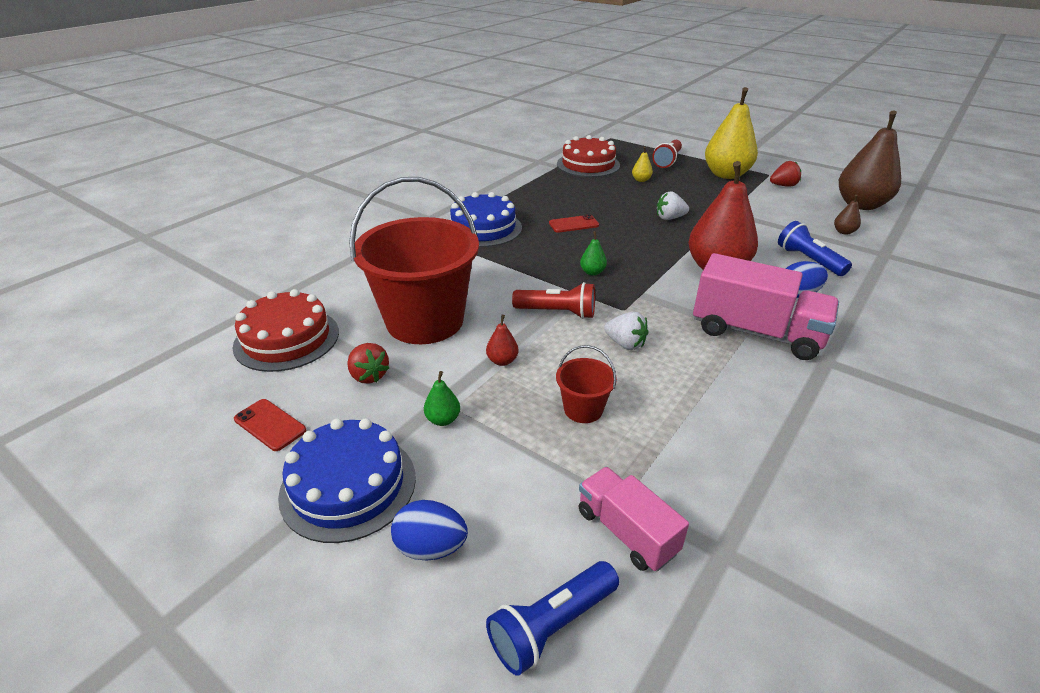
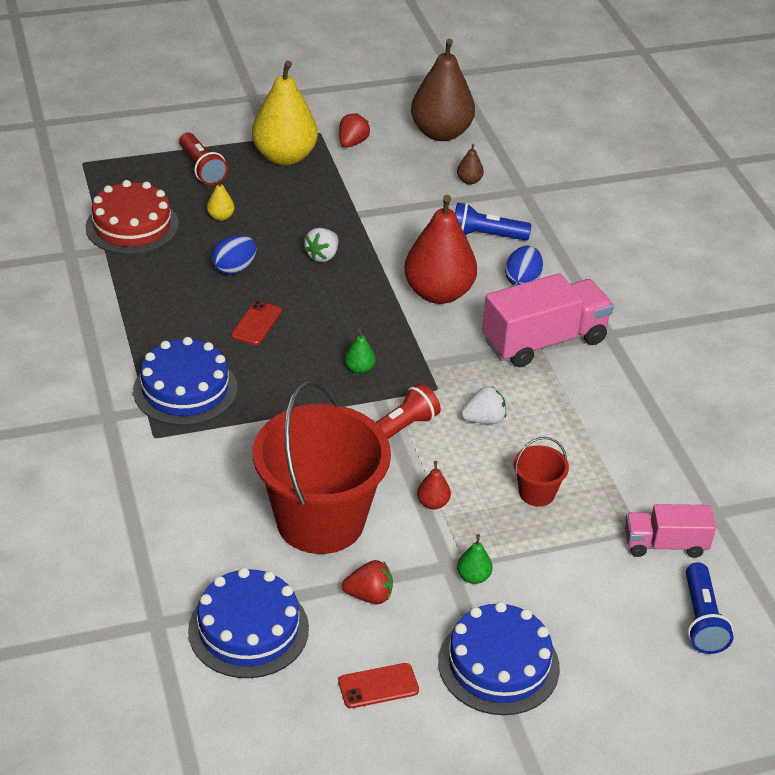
camera: 55 degrees left, 5 degrees up
red cake [233,289,339,372] -> blue cake [188,568,309,678]
blue egg [391,500,468,560] -> blue egg moved to [212,235,257,275]

